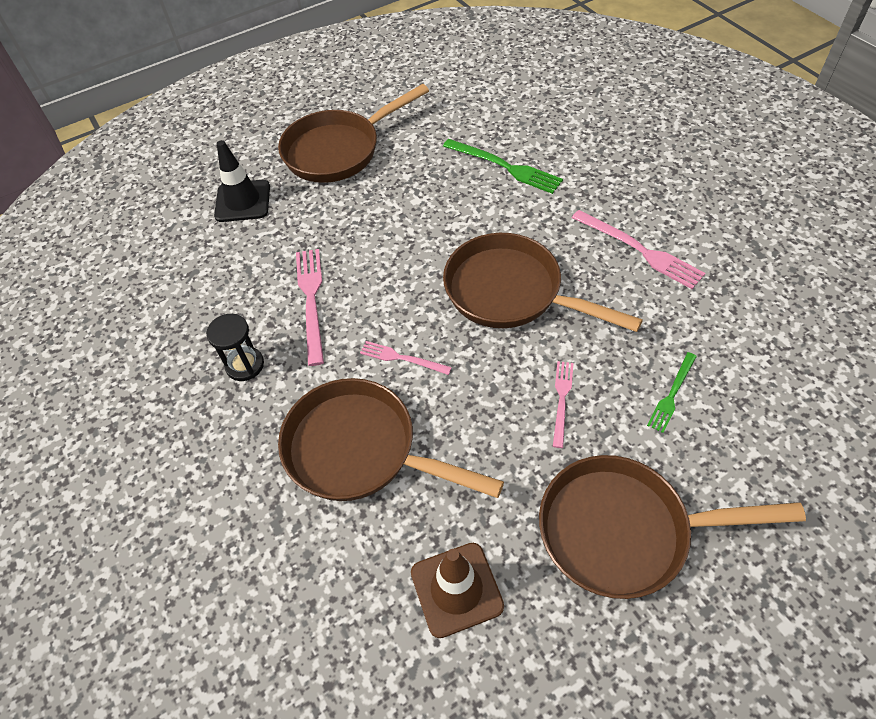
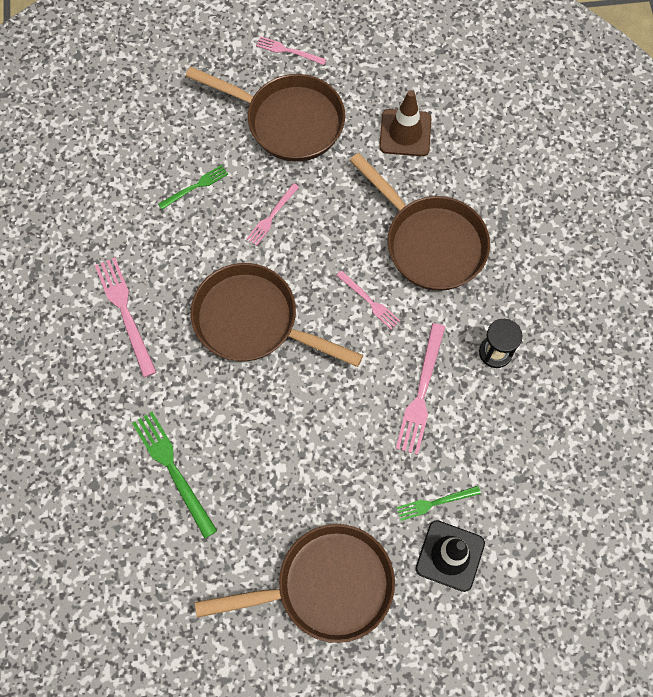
camera: 160 degrees left, 15 degrees up
brown pan [443,233,643,332] -> brown pan turned 150 degrees clockwise [191,263,363,367]
none -> pink fork [256,36,326,65]
none -> green fork [396,486,481,521]

